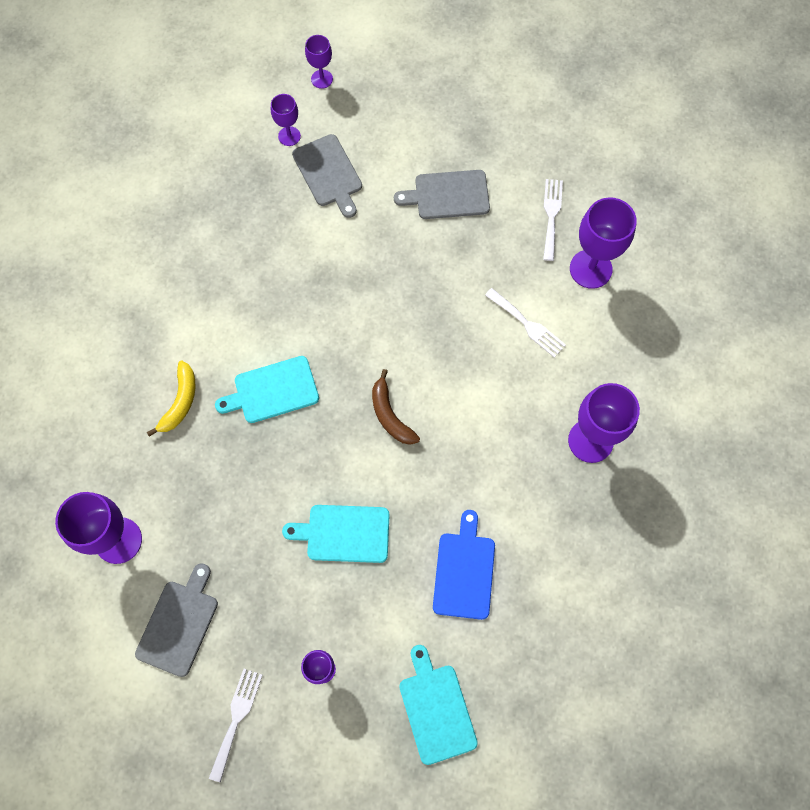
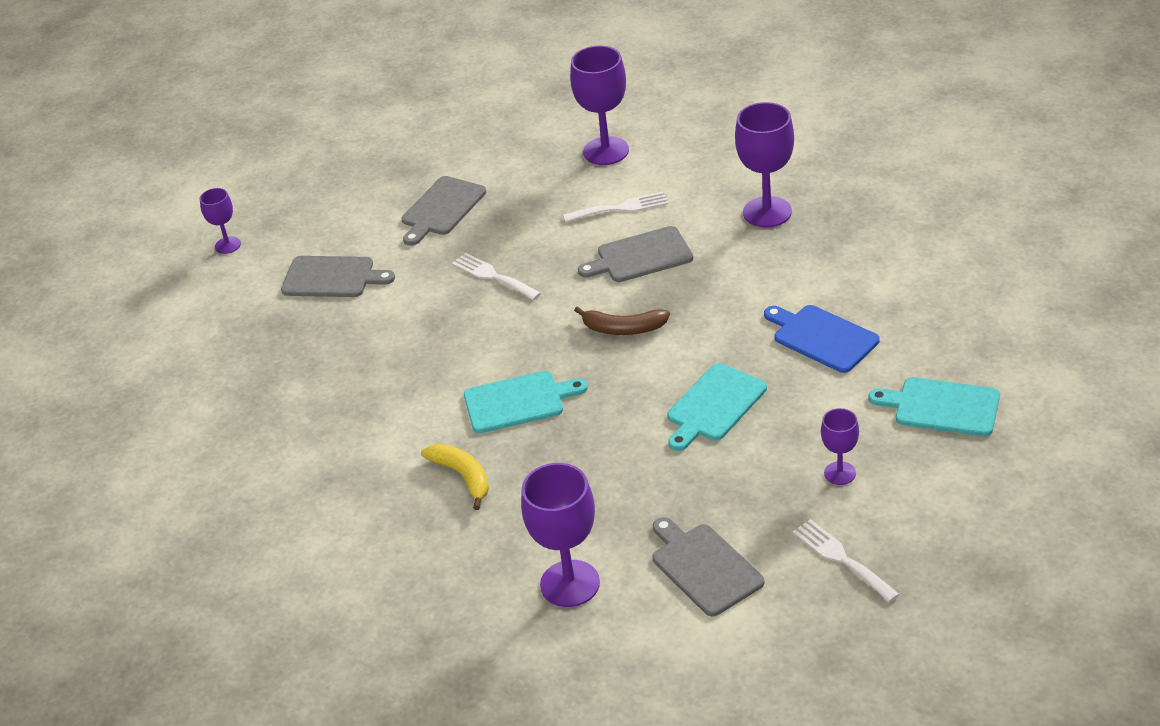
camera: 50 degrees left, 30 degrees down
turquoise cutting board [215,356,319,423] -> turquoise cutting board turned 120 degrees counterclockwise [464,371,588,433]
purple goblet [271,94,301,146] -> none
white fork [543,179,563,261] -> white fork moved to [452,253,541,300]
none -> grey cutting board [578,226,693,282]

